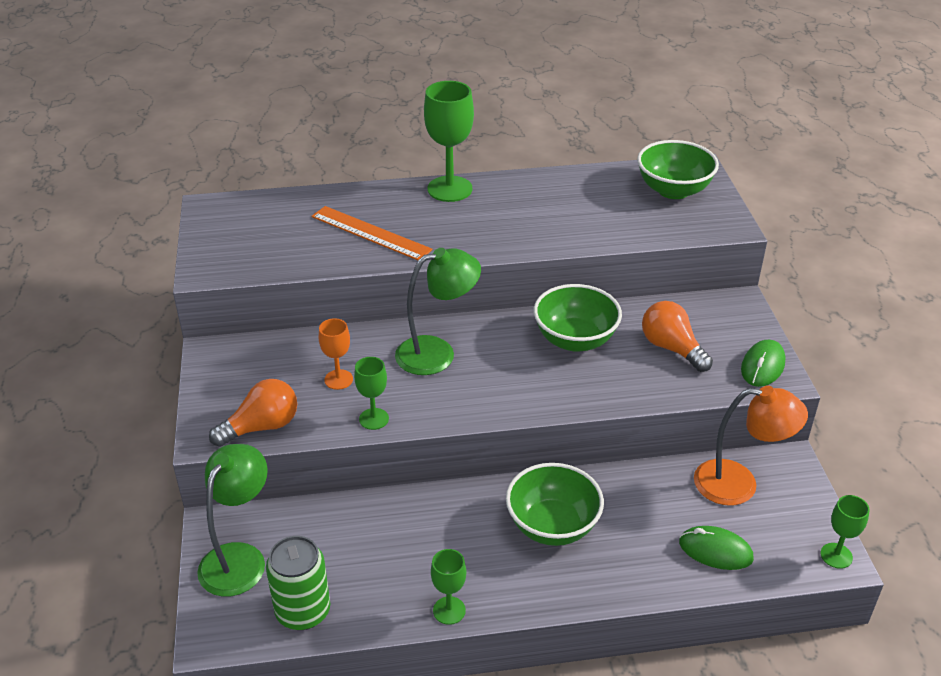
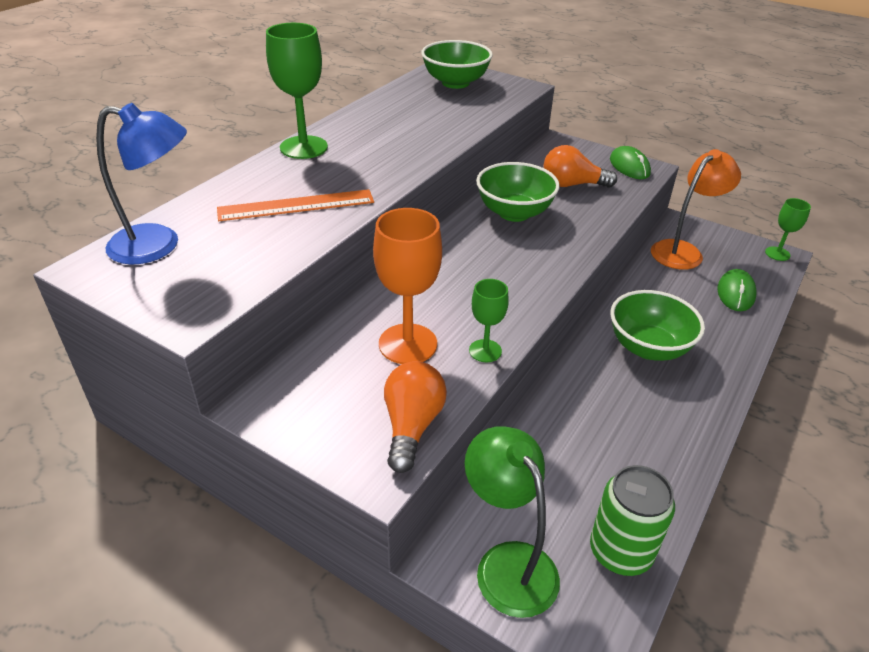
camera: 50 degrees left, 0 degrees up
orange goblet [319,318,353,390] -> orange goblet [373,208,442,364], size x1.80
green lamp [395,248,481,375] -> none
green goblet [431,549,466,625] -> none
green mouse [679,526,754,570] -> green mouse turned 45 degrees counterclockwise [717,269,757,311]
none -> blue lamp [96,103,187,264]

